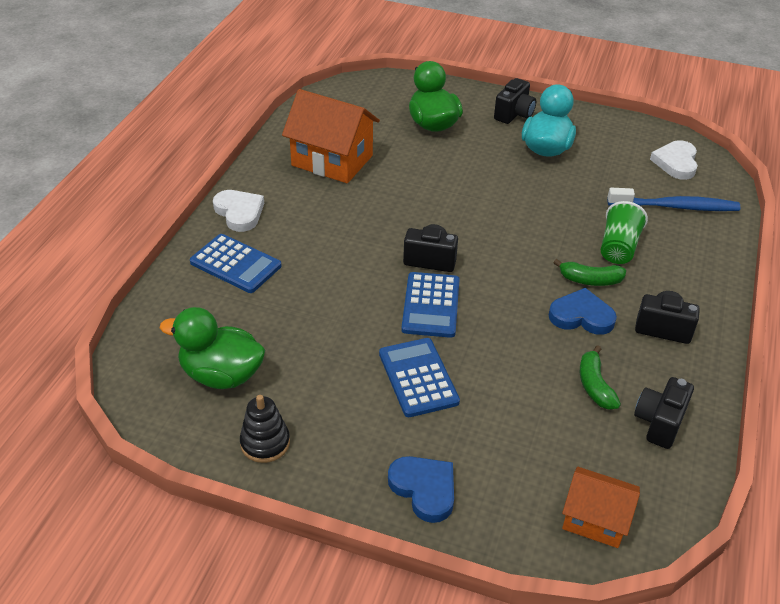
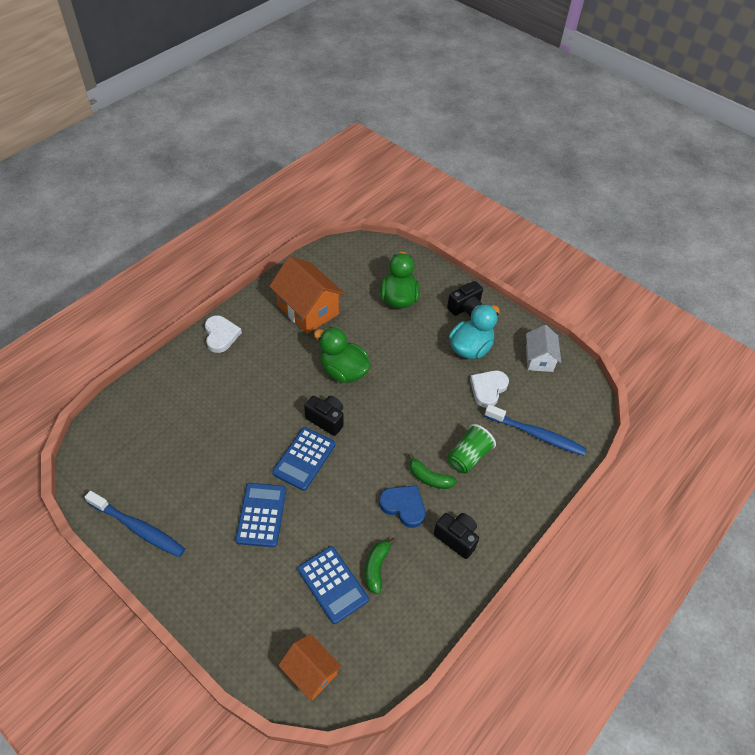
camera: 20 degrees right, 10 degrees up
green duck [160,307,265,389] -> green duck moved to [314,327,371,383]
blue calculator [190,234,282,293] -> blue calculator moved to [298,546,369,624]
black stacking toy [240,395,290,463] -> blue toothbrush [84,491,185,557]
blue heart [388,456,454,523] -> none
black camera [634,377,694,449] -> none
white heart [650,140,698,180] -> white heart moved to [470,370,509,408]
none -> white house [526,325,561,372]

